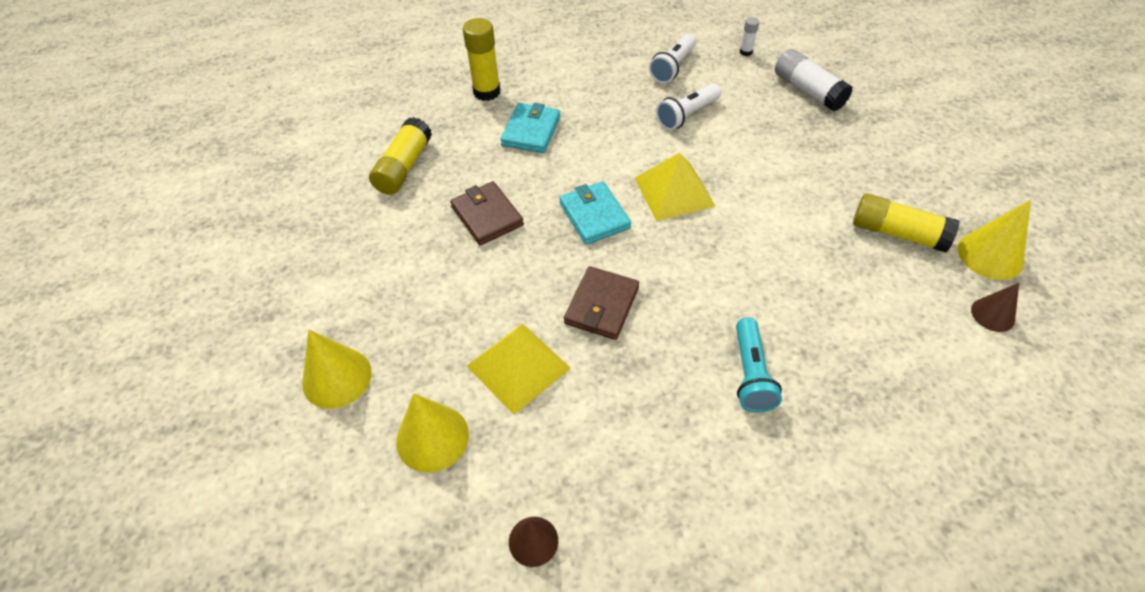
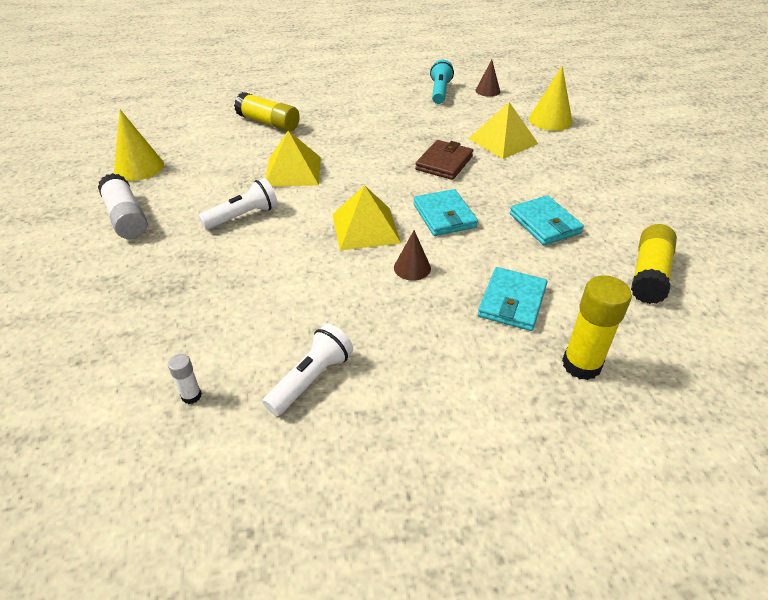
camera: 175 degrees left, 10 degrees down
yellow cone [302,330,372,409] -> none
brown wallet [450,181,524,245] -> turquoise wallet [510,195,584,245]
white flashlight [656,83,722,130] -> white flashlight moved to [198,178,278,230]
turquoise flashlight [736,317,782,412] -> turquoise flashlight moved to [430,60,454,104]
white glue stick [775,49,853,111] -> white glue stick moved to [98,173,148,239]
yellow glue stick [853,193,960,253] -> yellow glue stick moved to [234,92,300,132]
brown cone [971,283,1019,332] -> brown cone moved to [394,230,431,281]
none -> yellow pyramid [265,131,321,187]

